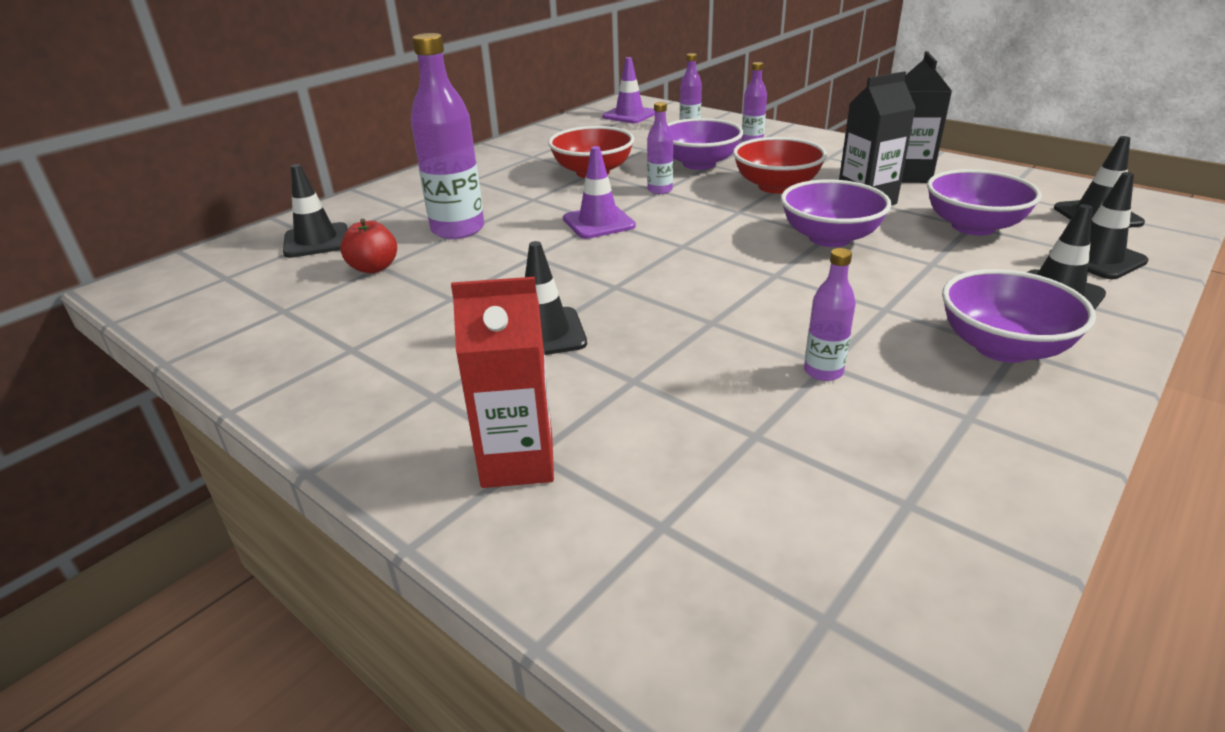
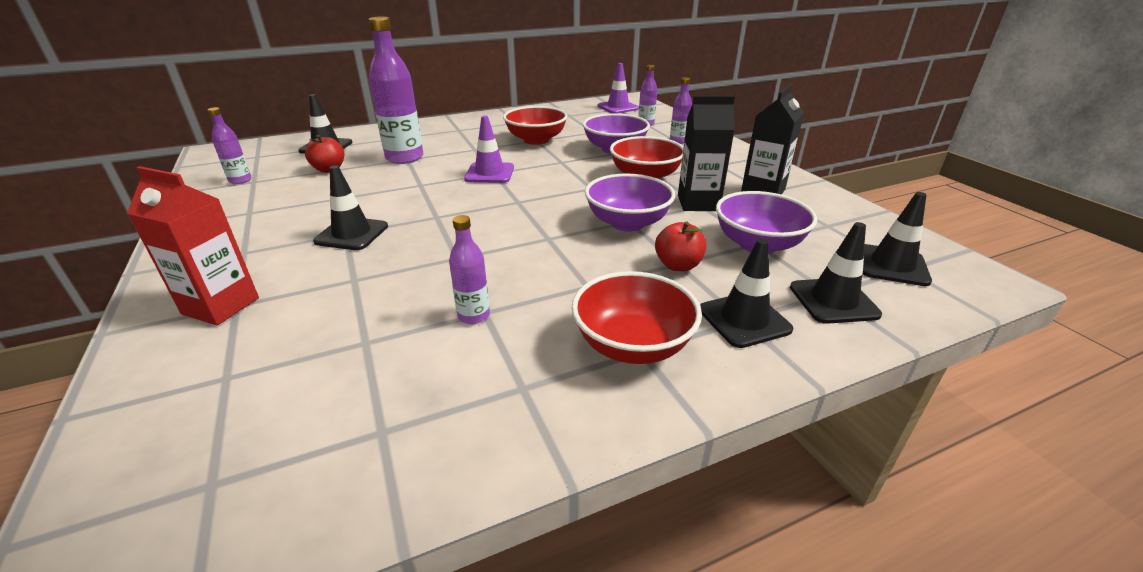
camera: 25 degrees right, 0 degrees up
purple bottle [647,102,673,194] -> purple bottle moved to [207,107,252,184]
purple bowl [942,269,1096,363] -> red bowl [572,271,702,364]
none -> red apple [655,222,706,271]

